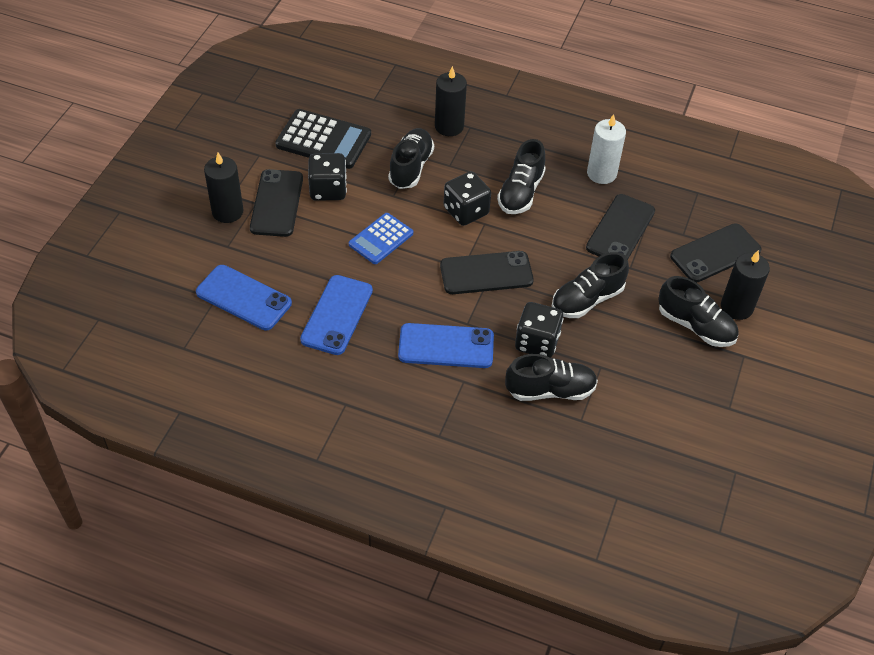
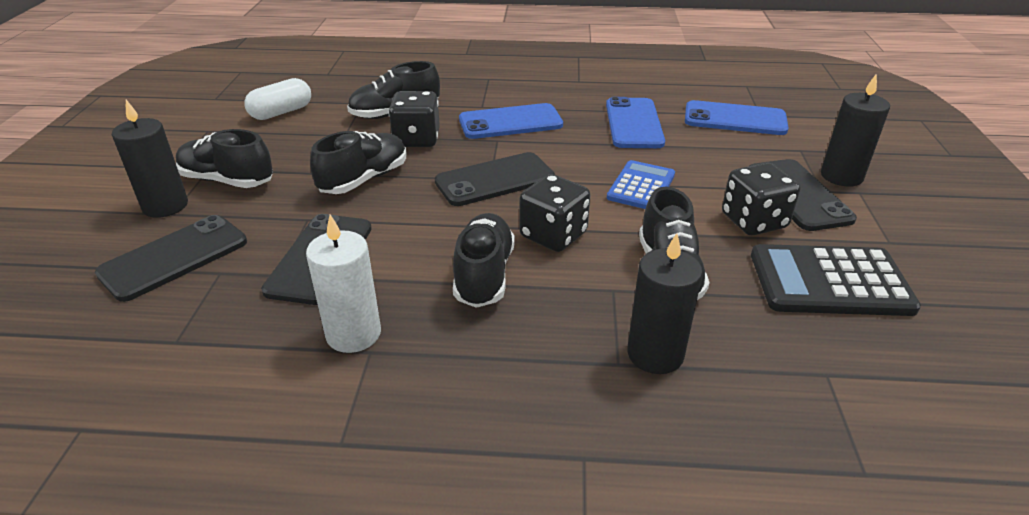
camera: 165 degrees right, 15 degrees down
none -> white capsule [245,78,311,120]

